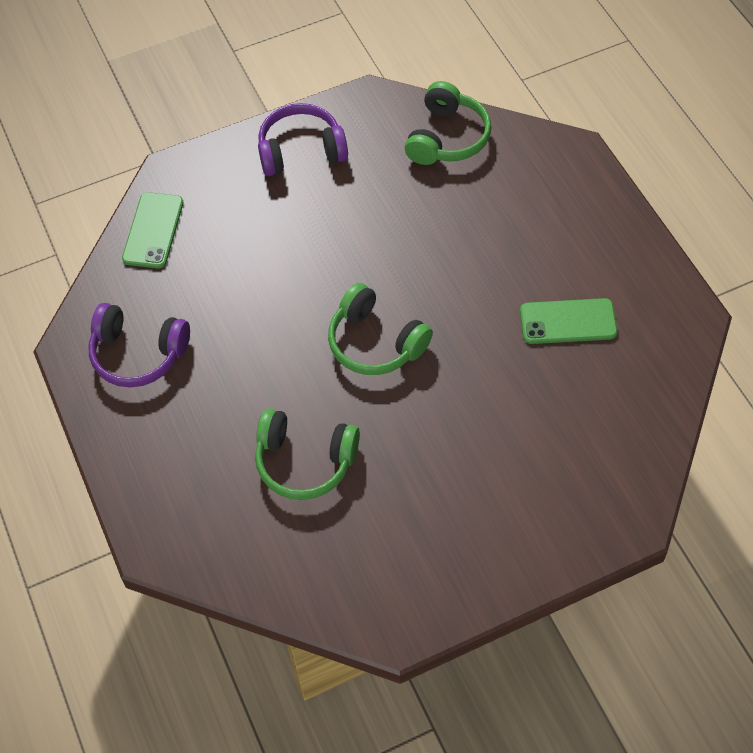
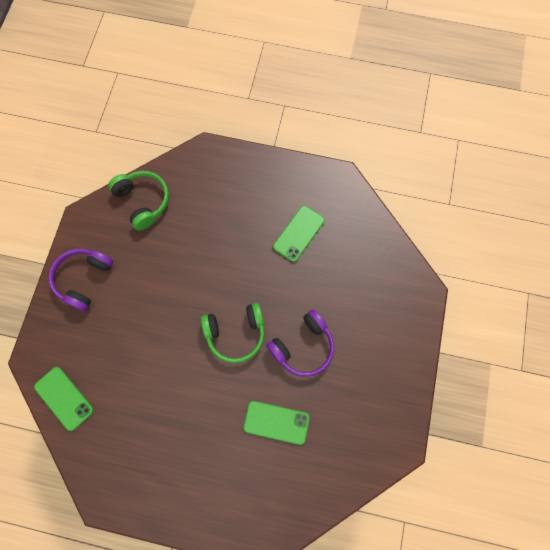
camera: 55 degrees left, 15 degrees up
purple headphones [89,303,190,387] -> purple headphones moved to [266,310,334,377]
green headphones [255,408,360,500] -> green phone [243,401,310,445]

